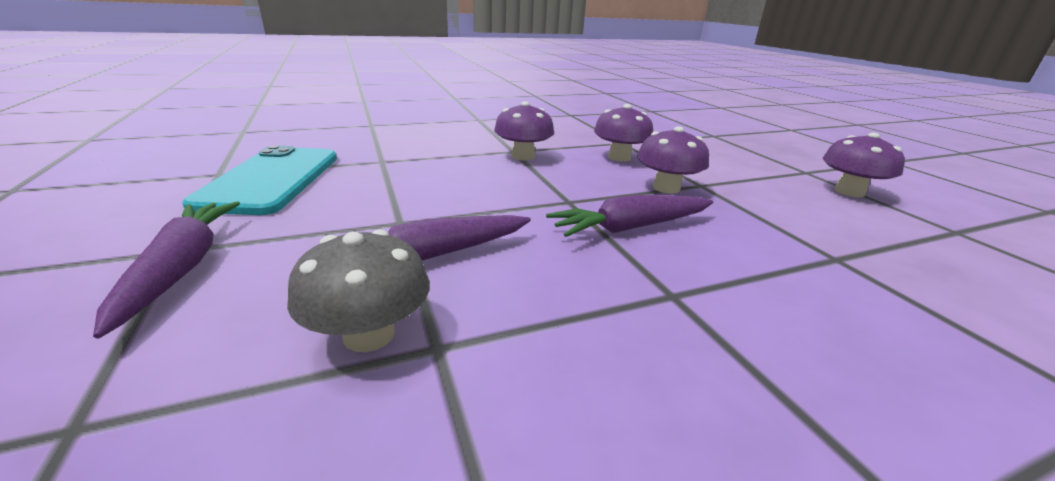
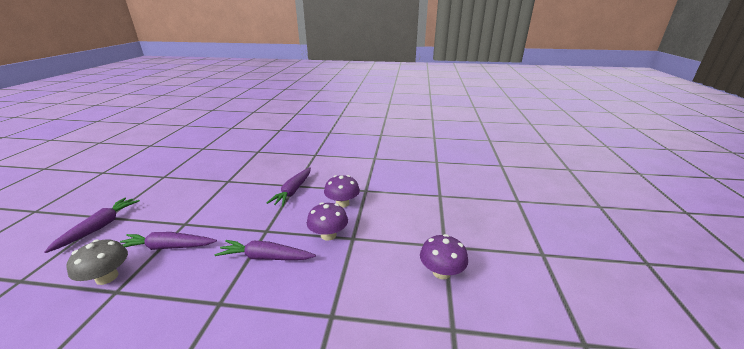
camera: 30 degrees right, 0 degrees up
turquoise phone [182,145,337,215] -> none
purple mushroom [494,101,554,160] -> purple carrot [267,168,311,207]

